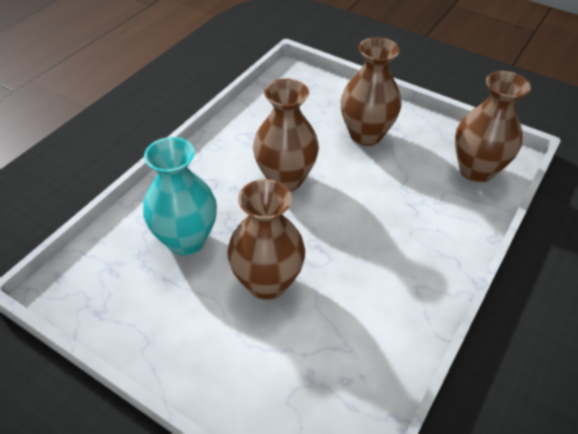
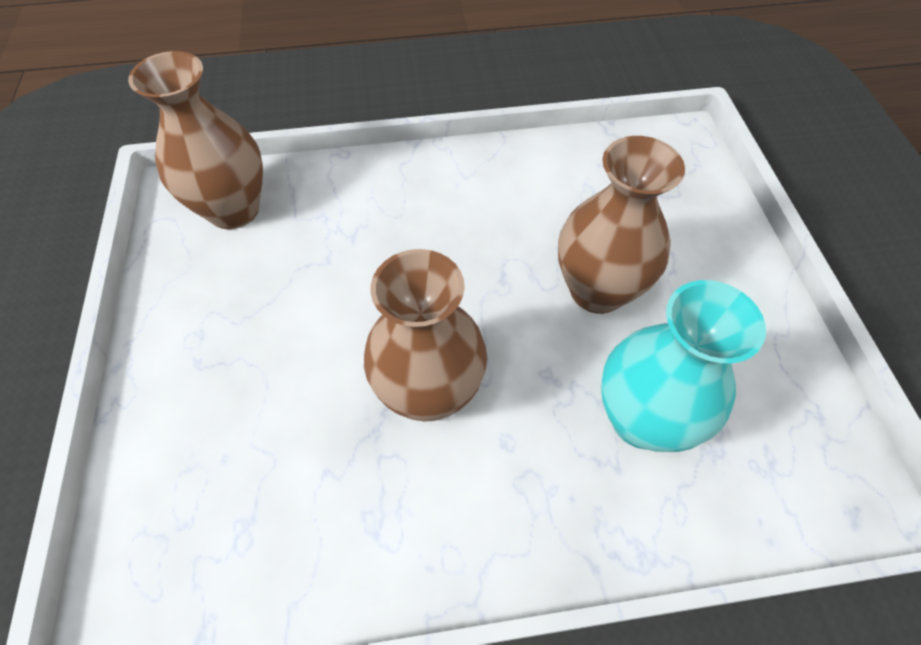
camera: 130 degrees left, 10 degrees up
brown vase [340,37,401,146] -> none

